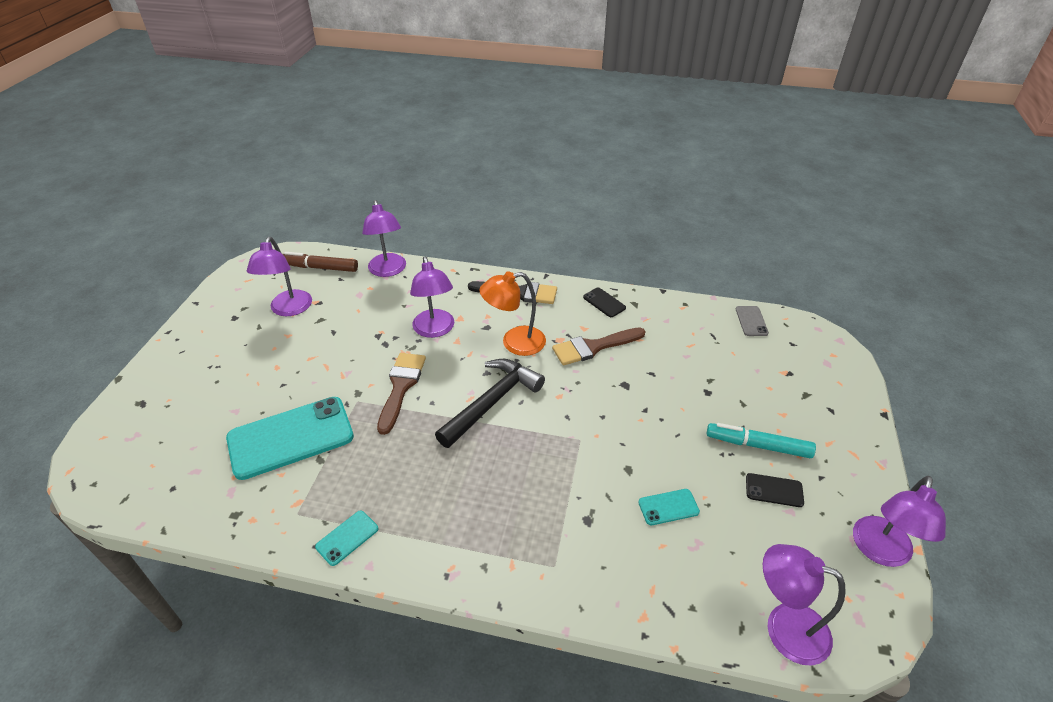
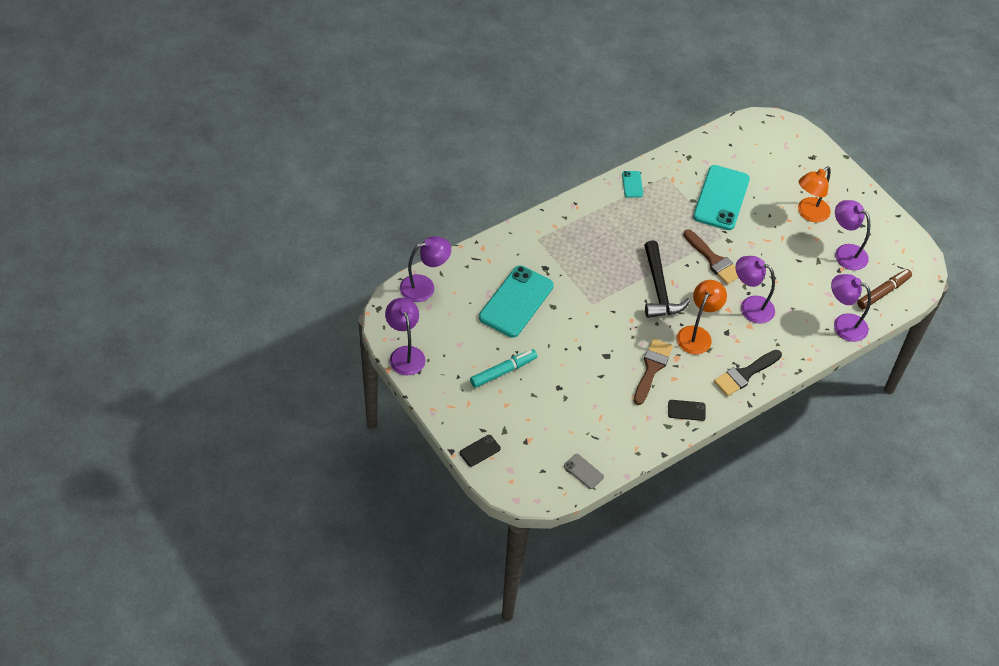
camera: 130 degrees right, 10 degrees up
turquoise phone [638,489,700,525] -> turquoise phone [479,265,554,338], size x2.27
black phone [746,473,804,507] -> black phone moved to [460,435,501,467]
none -> orange lamp [798,166,831,222]

